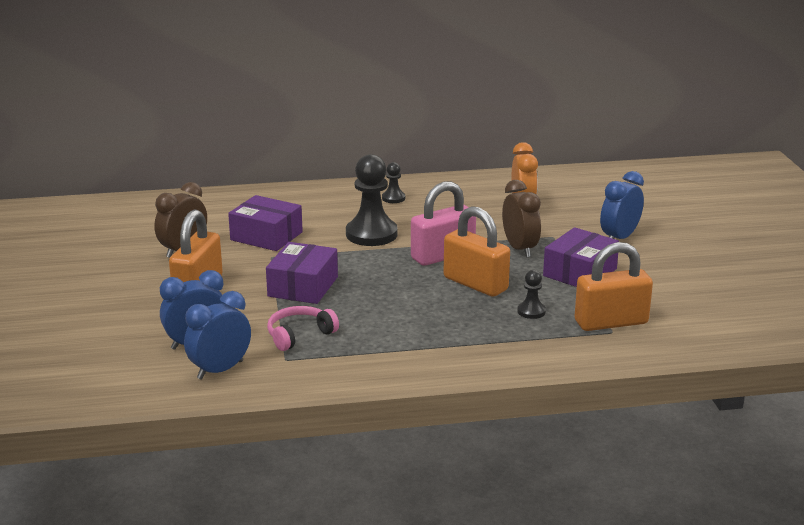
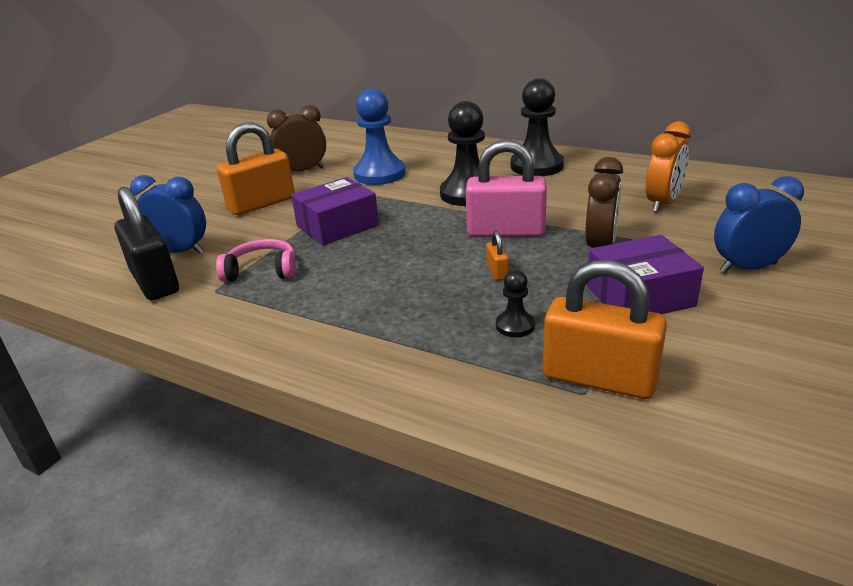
camera: 40 degrees right, 5 degrees up
blue clock [184,291,251,379] -> black padlock [114,187,179,300]
purple box [228,195,303,251] -> blue pawn [353,88,406,185]
black pawn [382,162,405,203] -> black pawn [511,78,564,176], size x2.07
orange padlock [444,206,510,297] -> orange padlock [486,231,509,281], size x0.42

